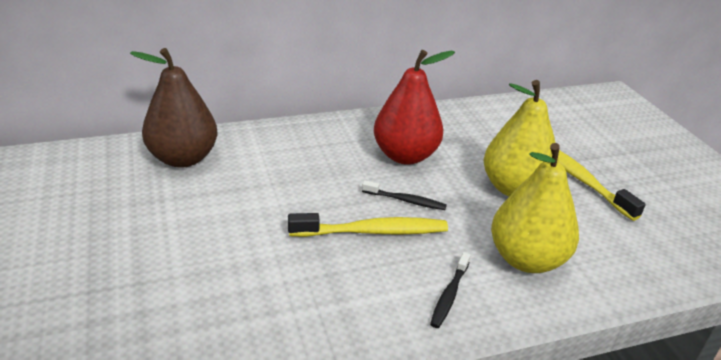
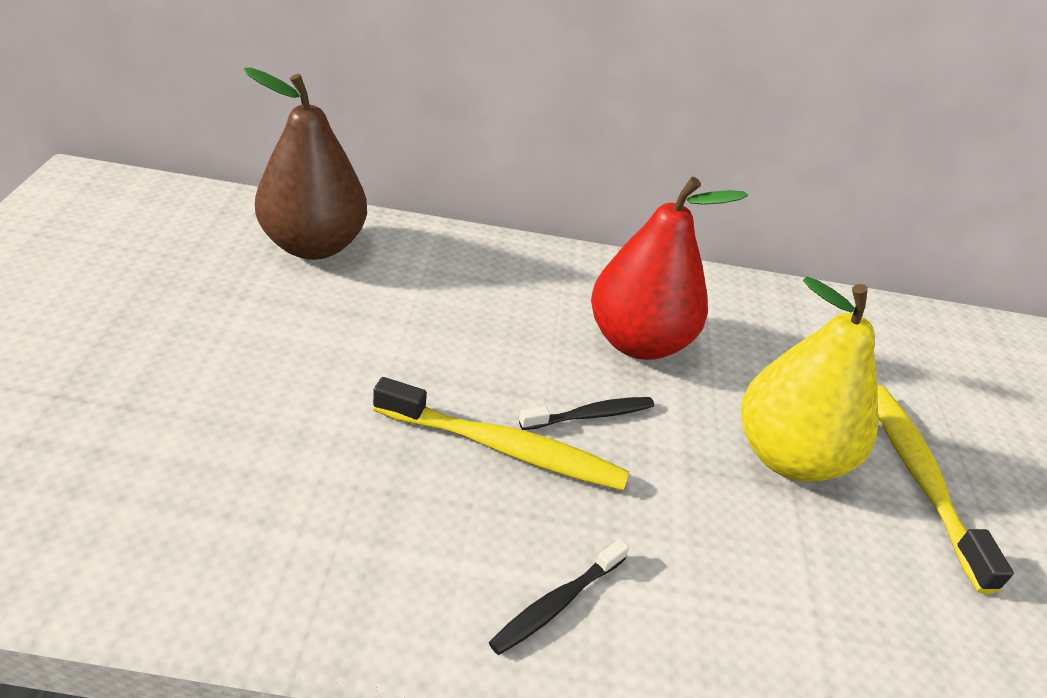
camera: 20 degrees right, 5 degrees up
black toothbrush [362,180,447,210] -> black toothbrush turned 60 degrees counterclockwise [519,397,654,430]
yellow pear [491,143,579,273] -> none

